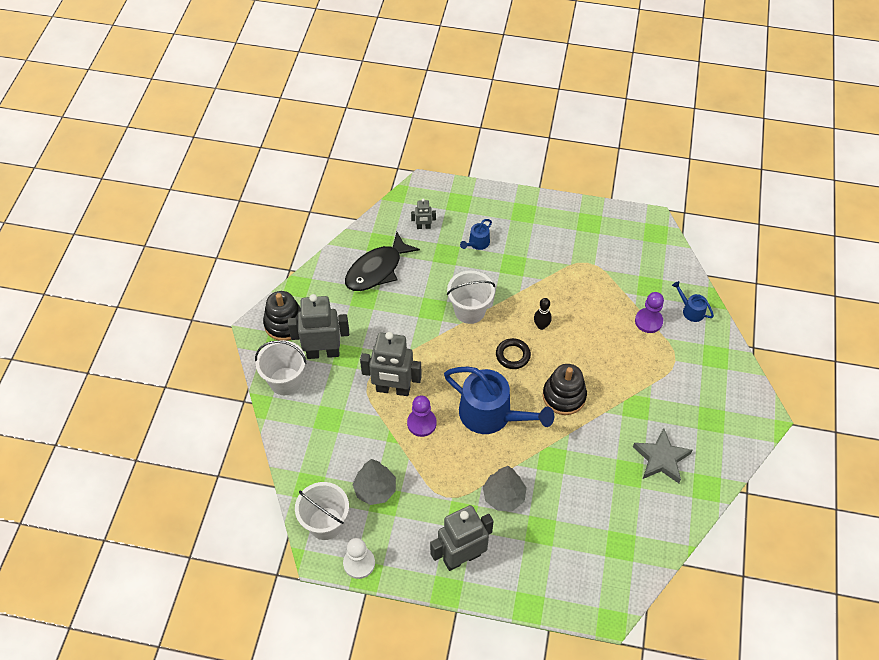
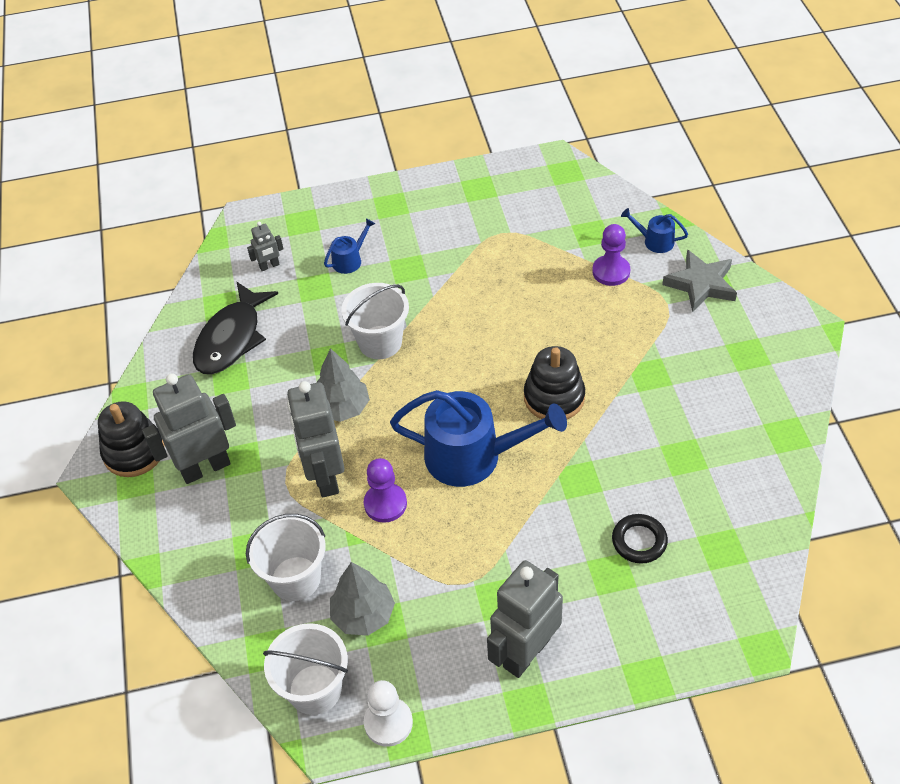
camera: 20 degrees left, 5 degrees down
white bucket [255,340,307,395] -> white bucket moved to [246,514,326,601]
grey robot [360,332,422,396] -> grey robot turned 90 degrees clockwise [287,381,344,497]
blue watering can [460,219,492,250] -> blue watering can turned 150 degrees counterclockwise [324,218,375,274]
grey tree [483,466,527,511] -> grey tree moved to [316,348,370,422]
black ring [496,338,531,369] -> black ring moved to [612,514,668,564]
black bowling pin [534,298,552,330] -> none
grey star [633,428,692,483] -> grey star moved to [662,250,737,312]

